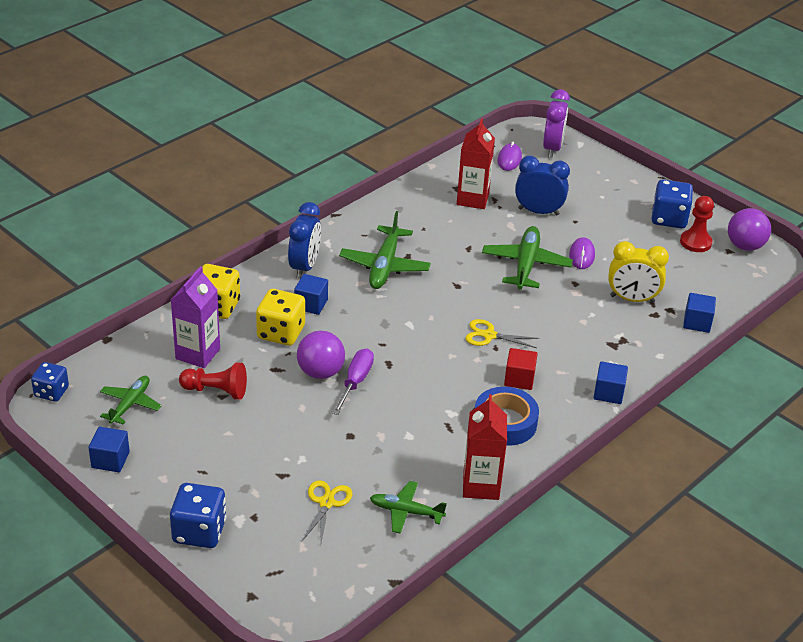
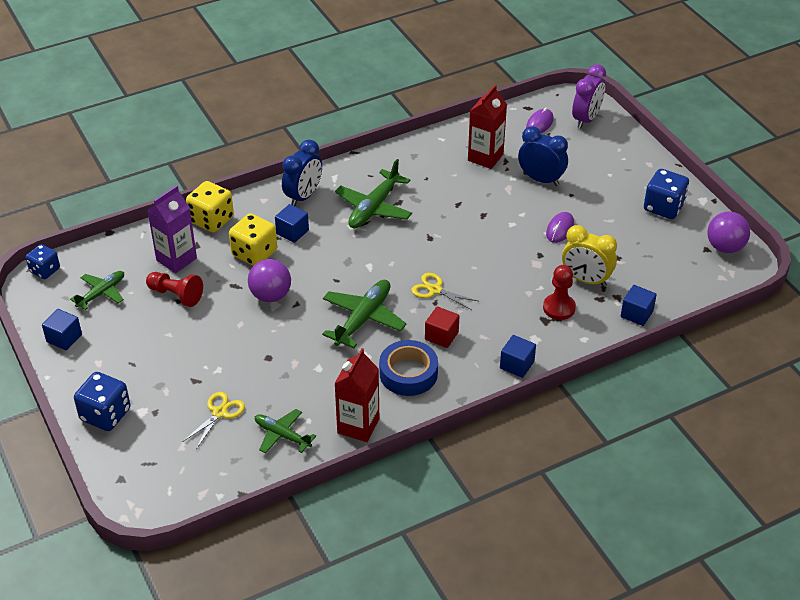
camera: 20 degrees right, 5 degrees up
purple screwdriver [332,349,374,415] -> none
green plane [482,226,573,289] -> green plane moved to [322,280,407,348]
red pawn [680,196,714,252] -> red pawn moved to [543,265,576,320]

